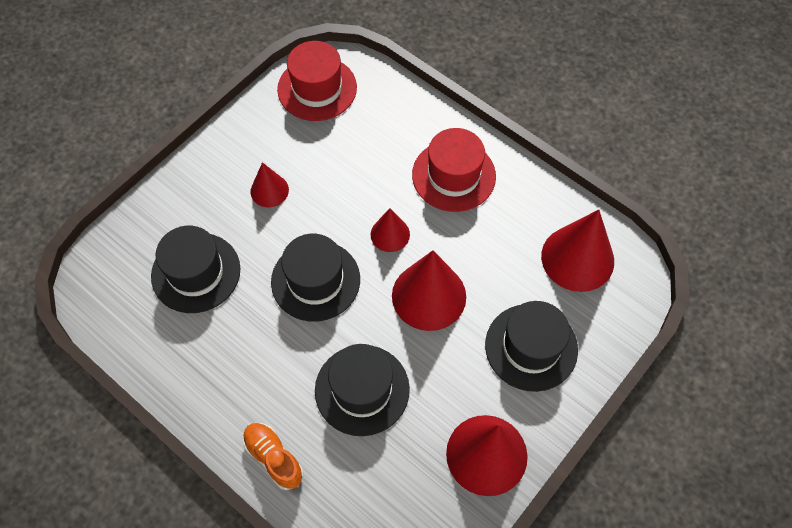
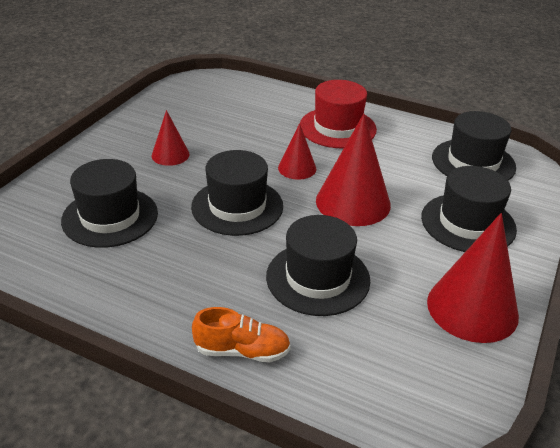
camera: 15 degrees left, 25 degrees down
orange shoe [243,423,303,490] -> orange shoe turned 150 degrees clockwise [192,307,291,362]
red hat [277,41,357,121] -> none
red cone [541,209,614,292] -> black hat [432,111,516,181]

